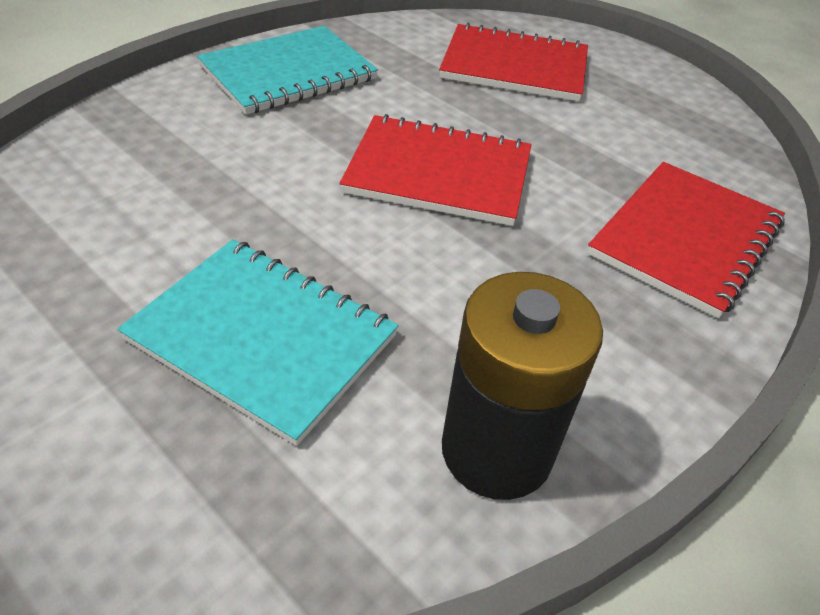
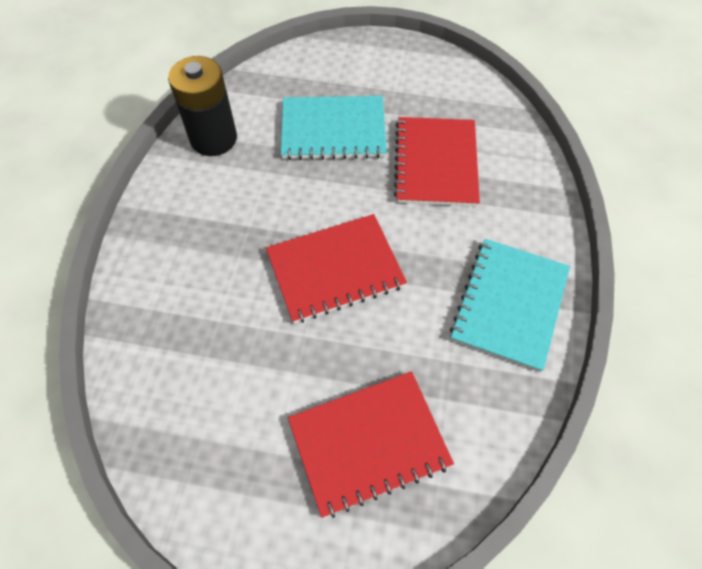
camera: 150 degrees right, 15 degrees up
red notebook [587,162,785,318] -> red notebook moved to [394,117,480,207]

